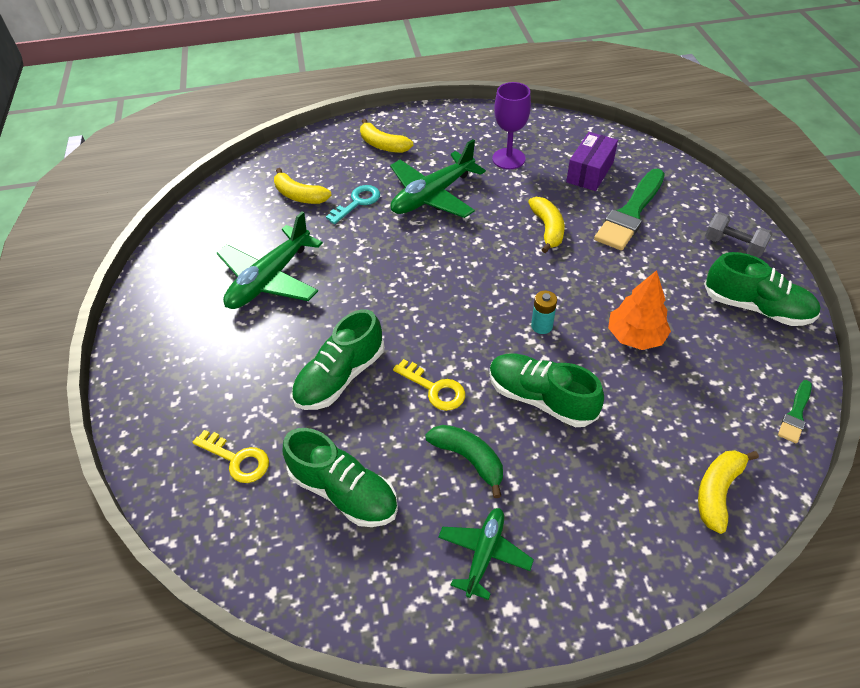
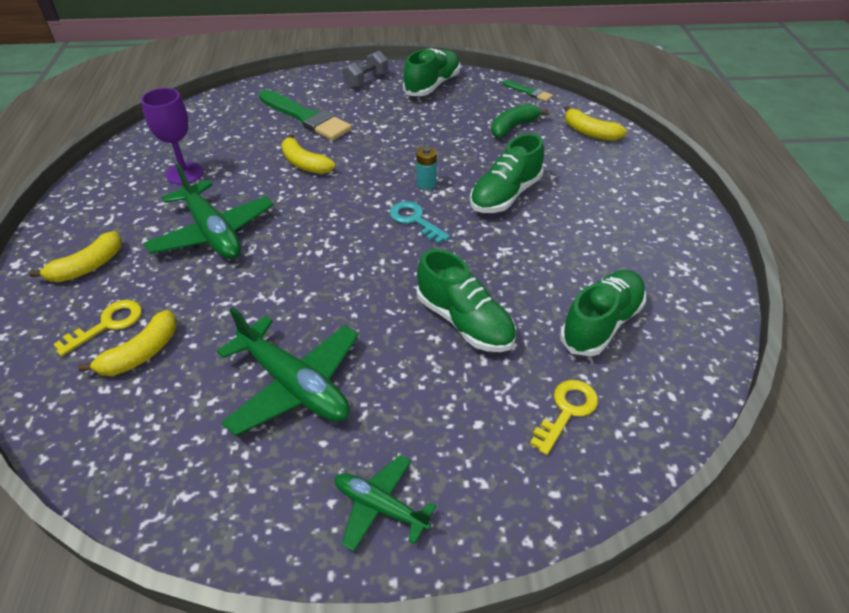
camera: 85 degrees left, 5 degrees down
turquoise key [326,185,380,224] -> turquoise key moved to [390,201,450,244]
yellow key [393,359,465,411] -> yellow key moved to [53,300,142,356]
green banana [425,425,503,498] -> green banana moved to [491,104,549,138]
green plane [438,508,534,600] -> green plane moved to [335,455,436,551]
yellow banana [528,197,565,253] -> yellow banana turned 135 degrees counterclockwise [281,133,335,174]
purple box [566,132,618,191] -> none
orange tree [608,270,671,350] -> none

